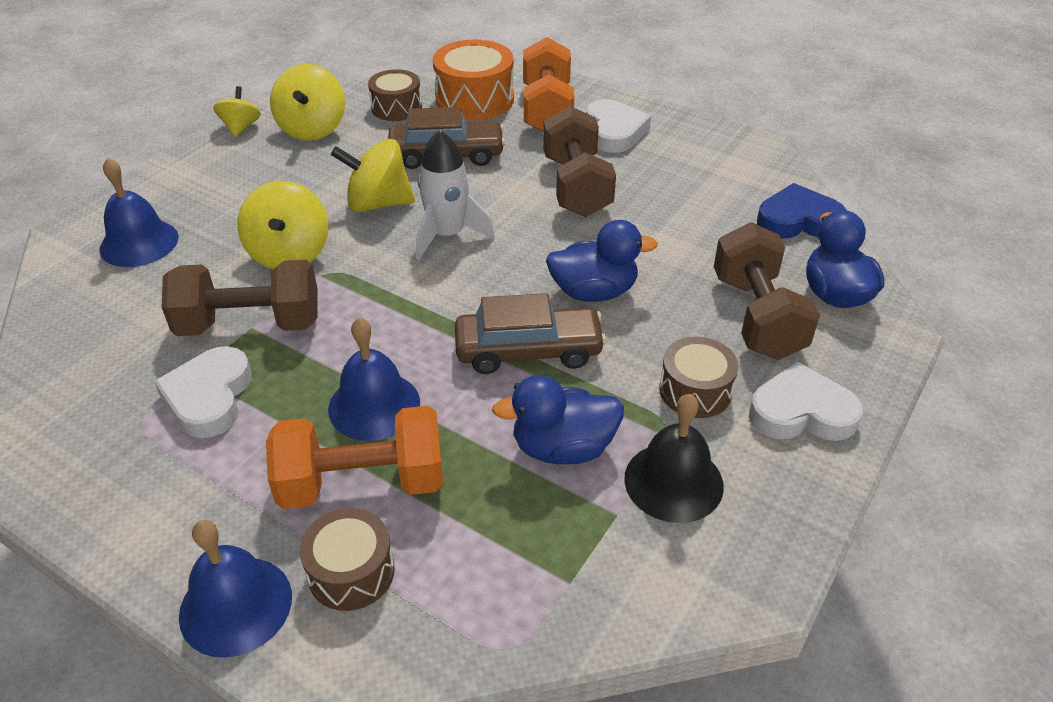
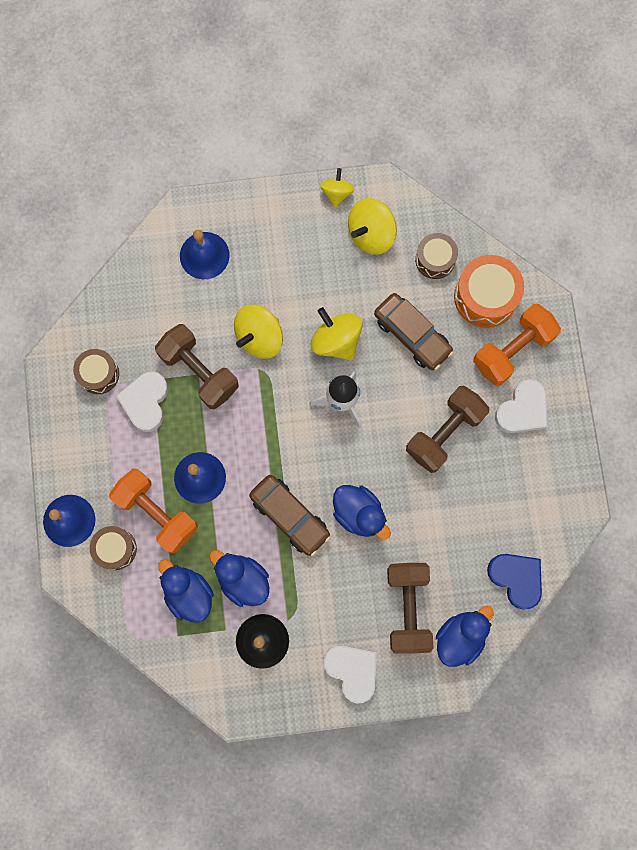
camera: 50 degrees right, 35 degrees up
white heart [154,346,252,438] -> white heart turned 45 degrees counterclockwise [116,371,168,432]
yellow spinning top [213,86,261,137] -> yellow spinning top turned 45 degrees counterclockwise [320,168,354,207]
brown drum [659,337,738,418] -> brown drum moved to [73,349,119,394]
brown dumbbell [714,222,820,360] -> brown dumbbell turned 45 degrees counterclockwise [387,563,433,654]
none -> blue duck [158,559,214,623]

